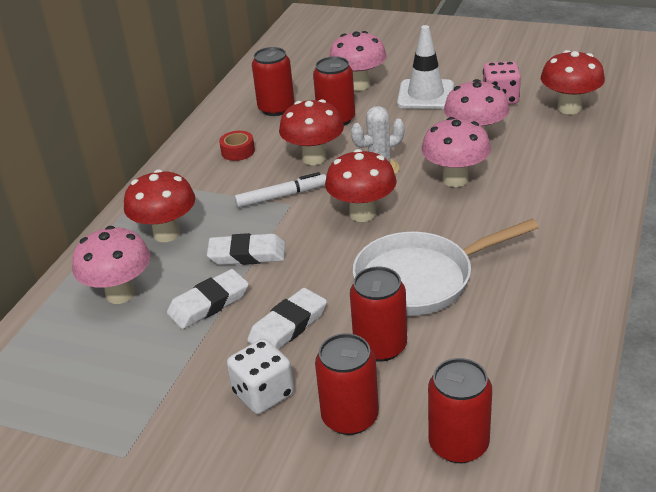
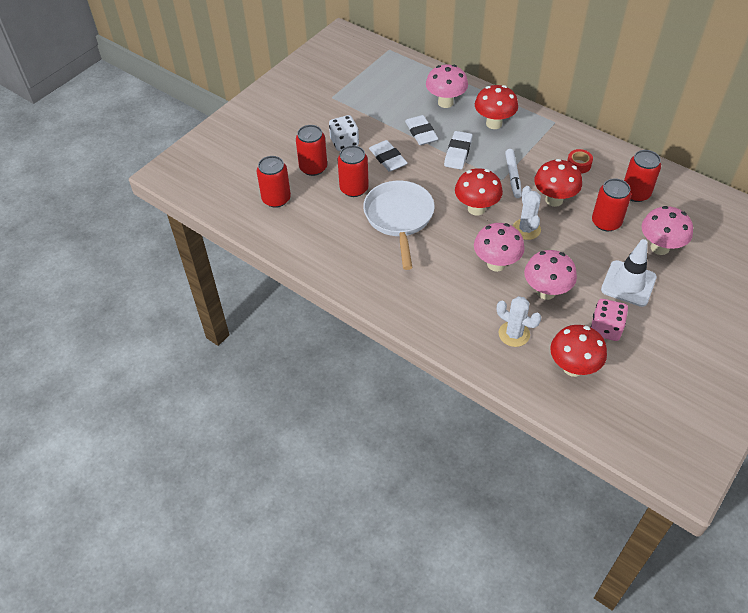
camera: 105 degrees right, 15 degrees up
none -> white cactus [497,296,541,347]

